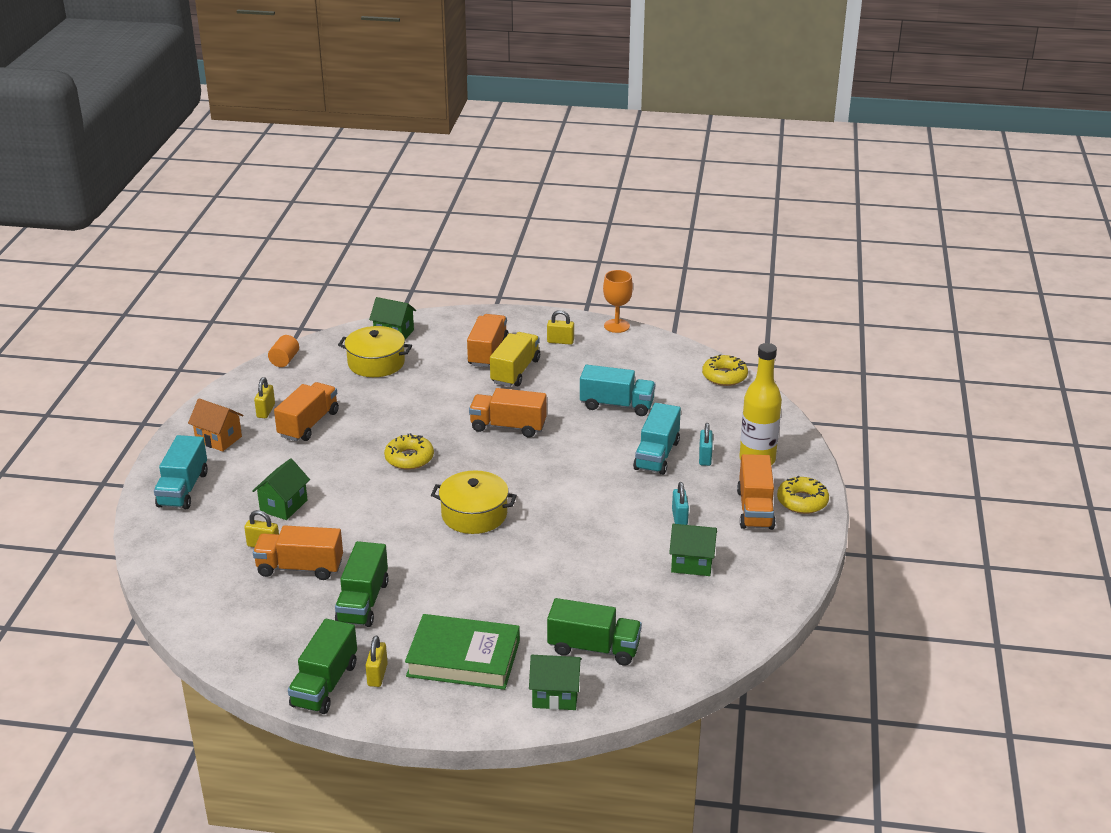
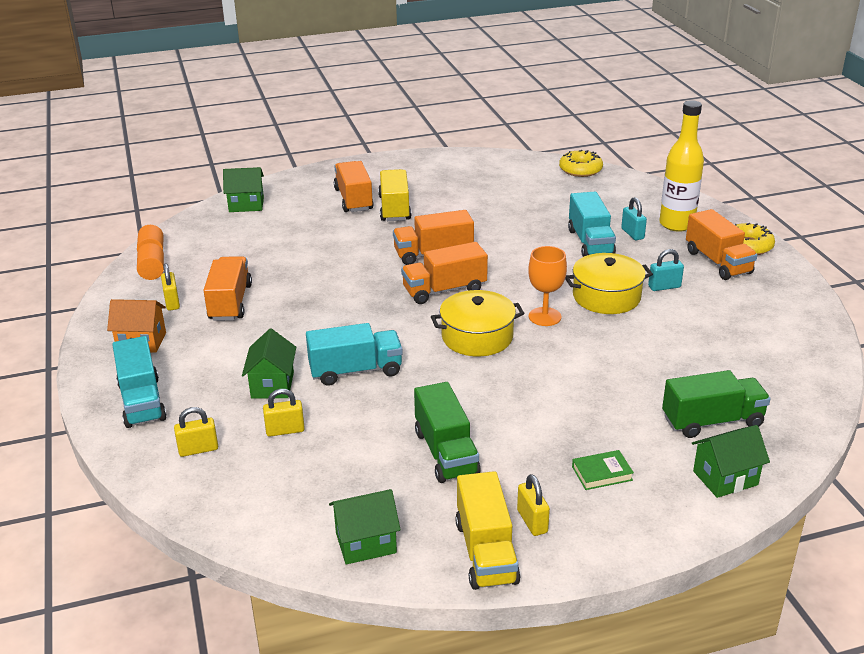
camera: 25 degrees left, 0 degrees up
orange truck [253,525,343,580] -> orange truck moved to [401,242,488,304]
green truck [288,619,357,714] -> yellow truck [455,471,521,590]
yellow pot [338,326,412,377] -> yellow pot moved to [565,253,653,314]
yellow donut [384,433,434,470] -> none
green book [405,614,520,690] -> green book [572,450,634,490], size x0.44
yellow padlock [547,310,574,345] -> yellow padlock moved to [174,407,218,457]
turquoise truck [580,365,655,416] -> turquoise truck moved to [306,323,403,386]
orange goblet [603,270,633,333] -> orange goblet moved to [528,246,567,326]
green house [669,524,717,576] -> green house moved to [329,489,401,565]
turquoise padlock [672,482,689,525] -> turquoise padlock turned 75 degrees counterclockwise [648,249,684,291]
none -> orange cylinder [137,243,164,280]

